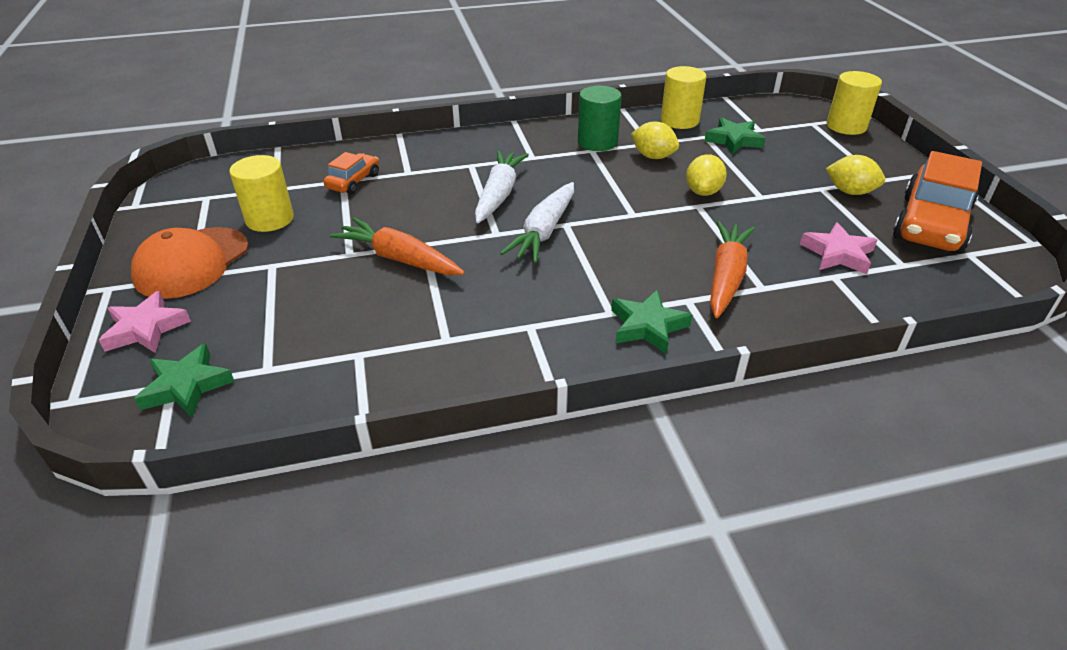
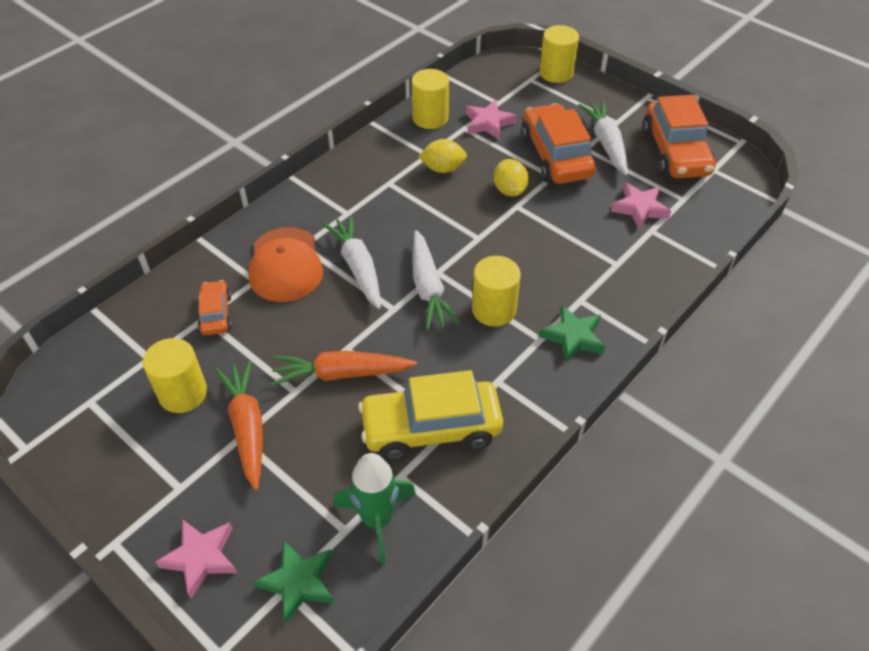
camera: 35 degrees left, 10 degrees up
orange cap [131,227,249,299] -> orange cap moved to [248,227,323,302]
green cylinder [578,86,622,151] -> none
green star [704,117,765,154] -> pink star [466,100,517,140]
orange carrot [710,221,755,318] -> orange carrot moved to [215,360,262,490]
yellow lemon [826,155,885,195] -> white carrot [578,101,628,175]
none -> green rocket [334,453,416,566]
none -> yellow car [358,370,503,461]
none -> yellow cylinder [472,256,521,326]
none -> orange car [521,103,596,184]

